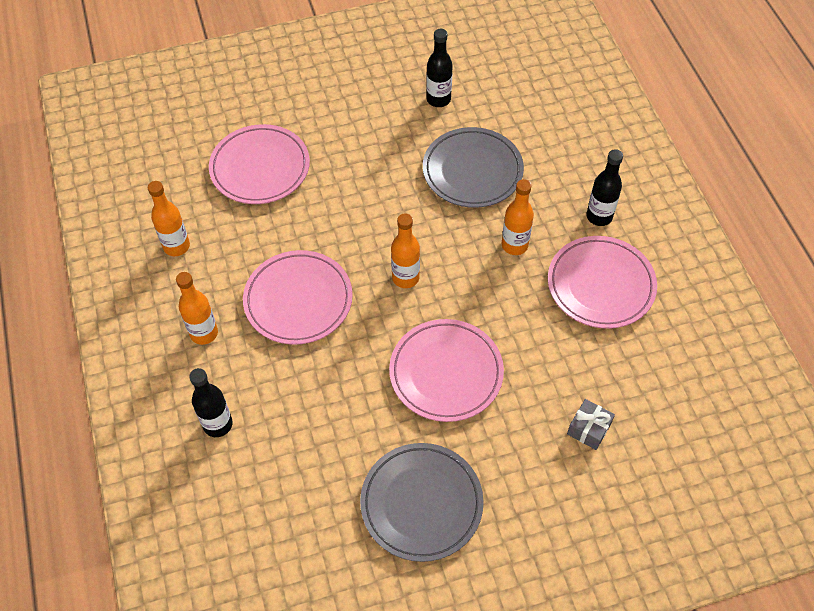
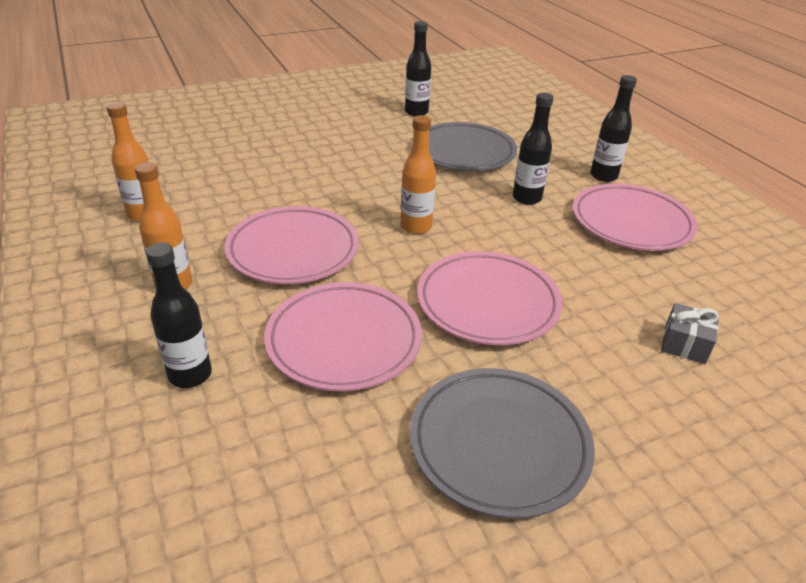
camera: 10 degrees left, 20 degrees down
pink plate [209,124,310,204] -> pink plate moved to [264,282,422,391]
orange bottle [502,179,534,255] -> black bottle [513,93,554,205]

